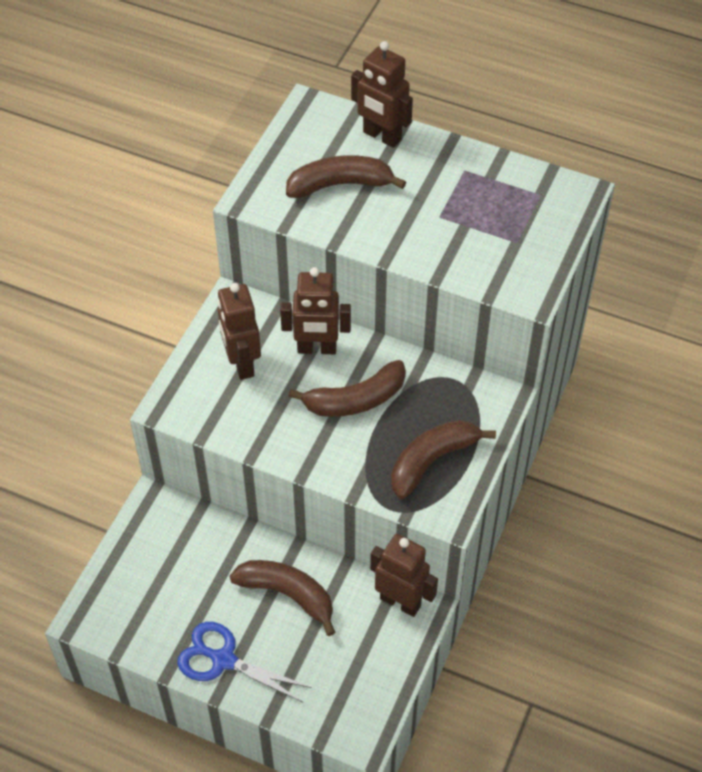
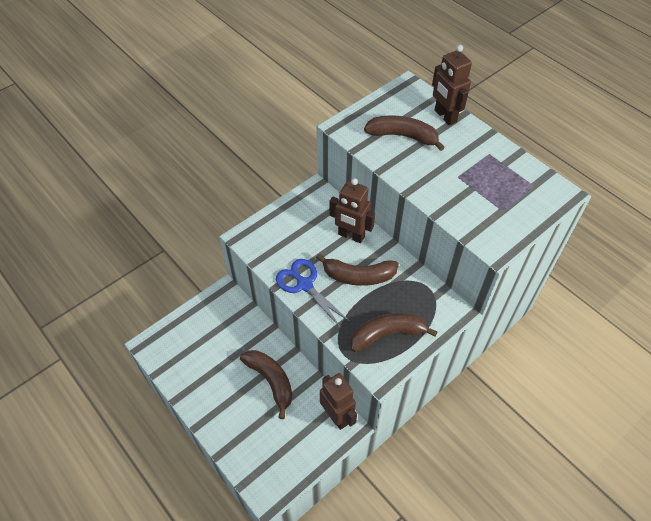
camera: 25 degrees right, 0 degrees up
blue scissors [177,622,312,703] -> blue scissors moved to [276,259,350,328]
brown robot [217,283,261,380] -> none

